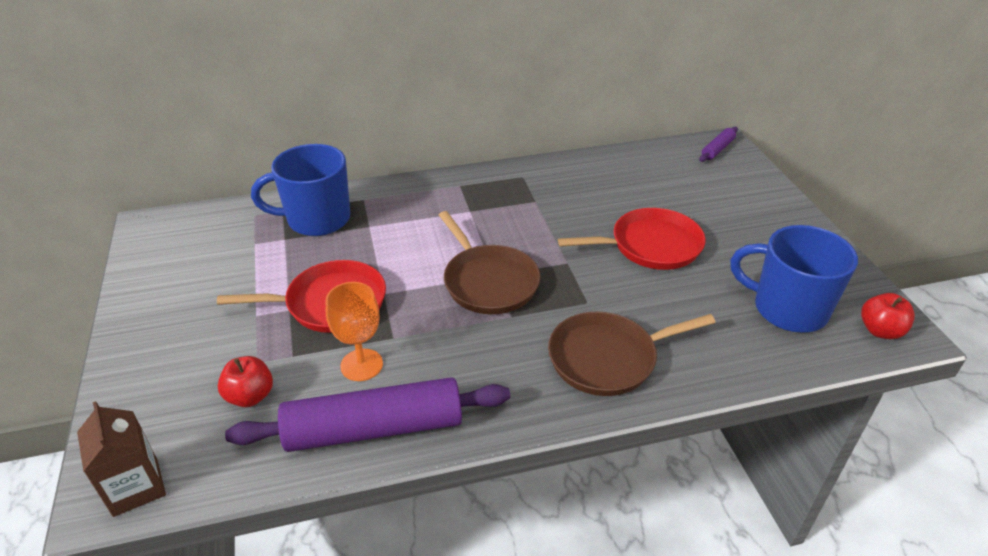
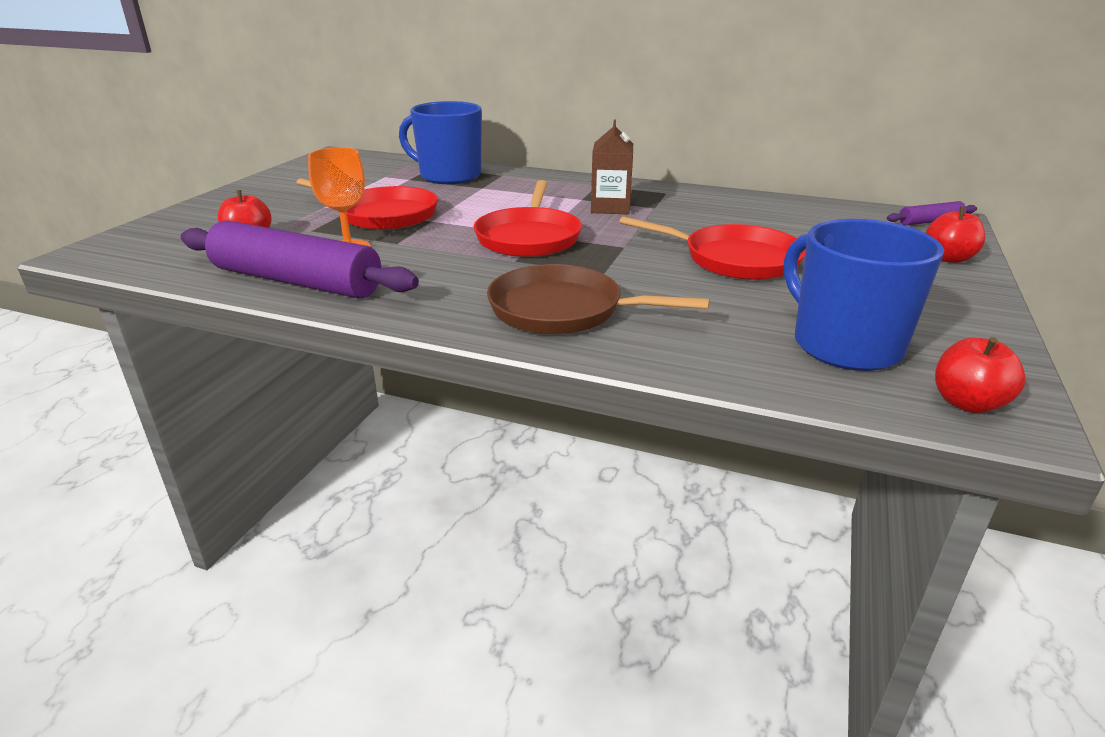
camera: 35 degrees right, 10 degrees down
brown carton [77,401,166,517] -> brown carton moved to [591,119,633,214]
brown pan [439,211,541,314] -> red pan [474,180,582,257]
none -> red apple [926,206,985,263]

